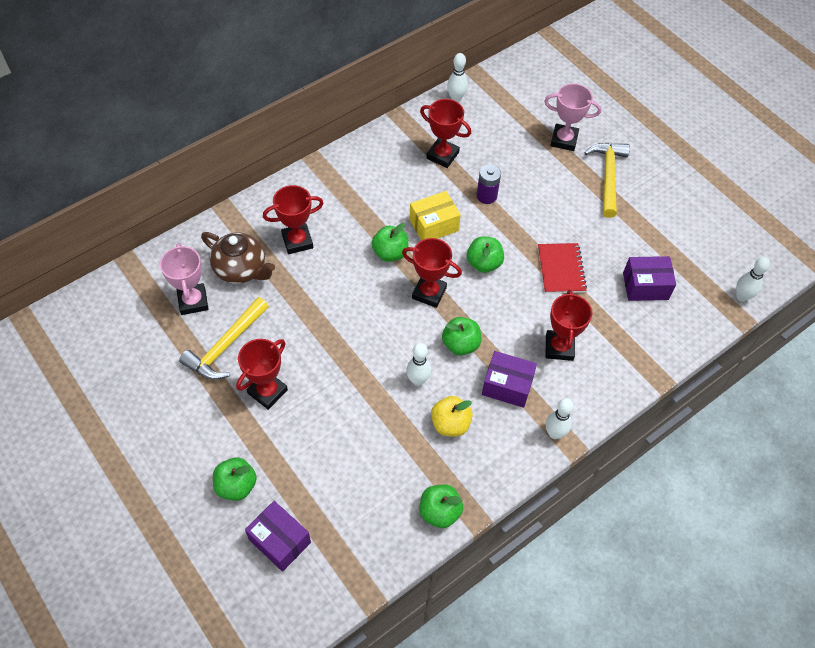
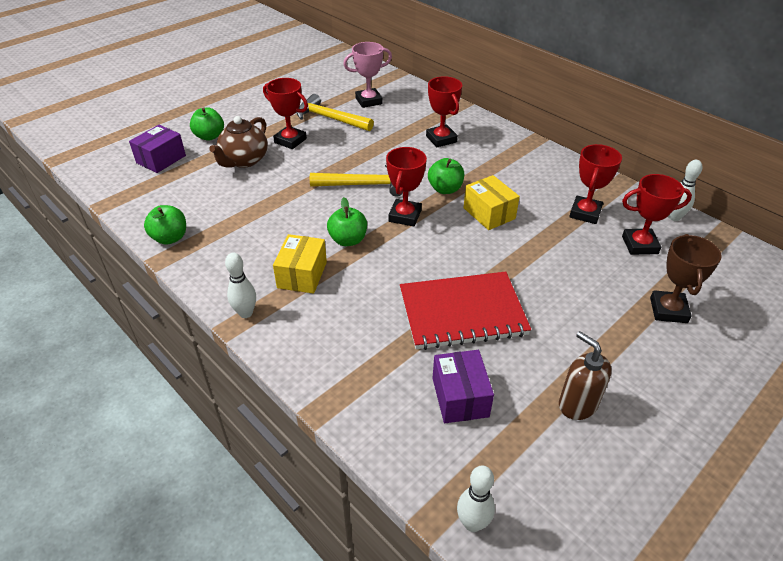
camera: 85 degrees right, 15 degrees down
brown teapot [201,232,275,284] -> brown teapot moved to [209,116,268,168]
white bowling pin [406,343,431,386] -> none
yellow apple [431,396,473,437] -> none
green apple [467,236,504,273] -> none
purple battery [477,164,501,204] -> none
purple box [482,351,537,408] -> yellow box [273,234,327,294]
red notebook [538,243,587,293] -> red notebook [400,272,531,350], size x1.65
pink trophy [544,83,601,151] -> brown trophy [650,234,722,323]
red trophy [546,289,592,361] -> red trophy moved to [622,174,692,255]
yellow hammer [584,143,630,218] -> yellow hammer moved to [310,164,403,197]
none -> brown soap dispenser [559,331,612,420]

